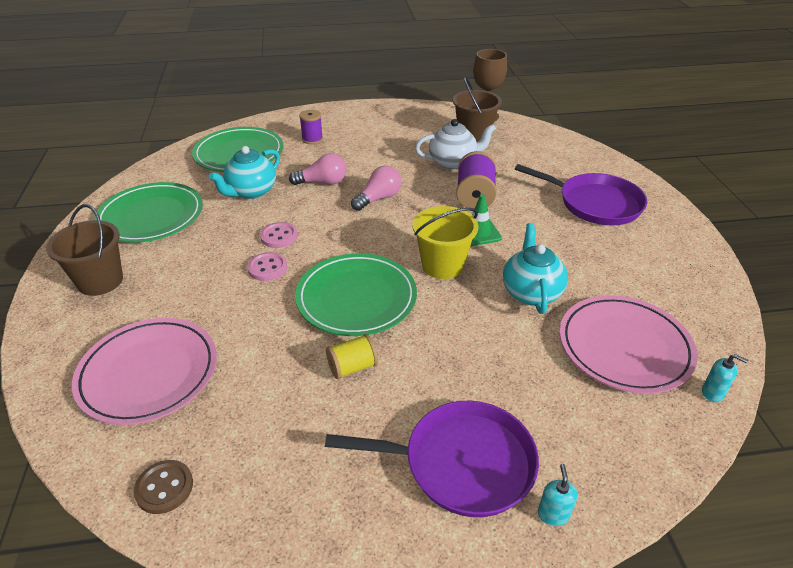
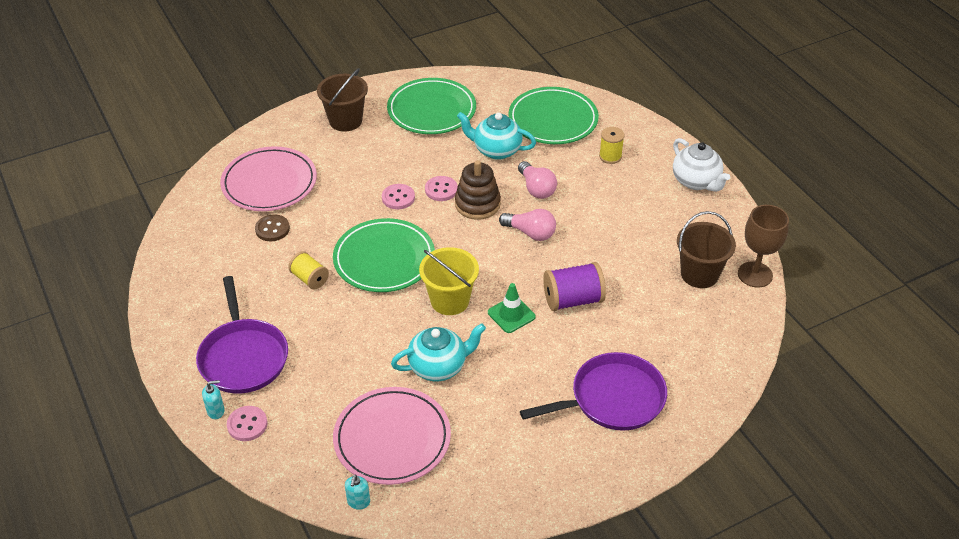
camera: 70 degrees right, 5 degrees up
brown button [134,460,193,514] -> brown button moved to [255,214,290,241]
purple spool [299,110,323,144] -> yellow spool [599,127,625,164]
white teapot [415,119,496,169] -> white teapot moved to [673,138,730,192]
purple pan [515,164,647,225] -> purple pan turned 120 degrees counterclockwise [520,352,667,431]
none -> pink button [227,406,267,441]
none -> brown stacking toy [455,160,501,220]

